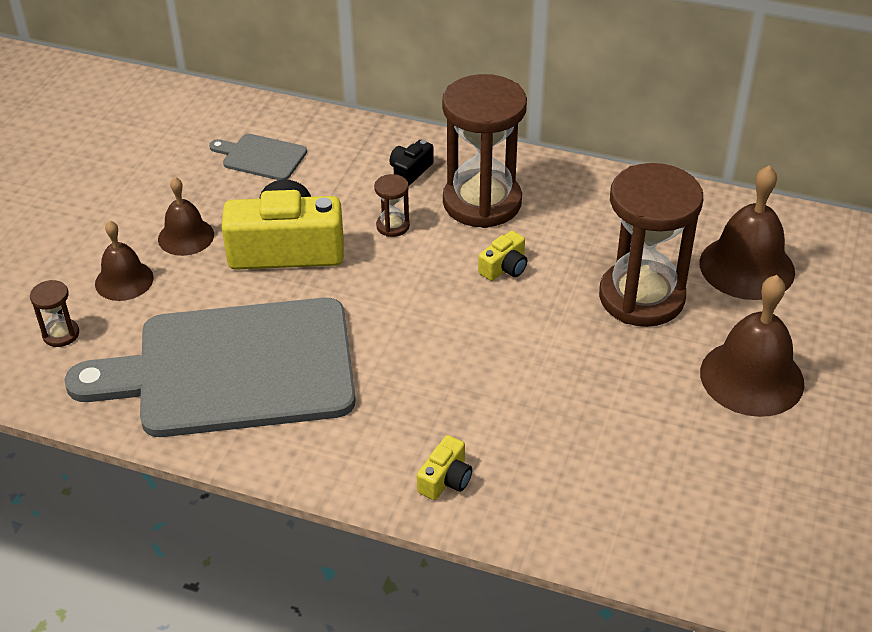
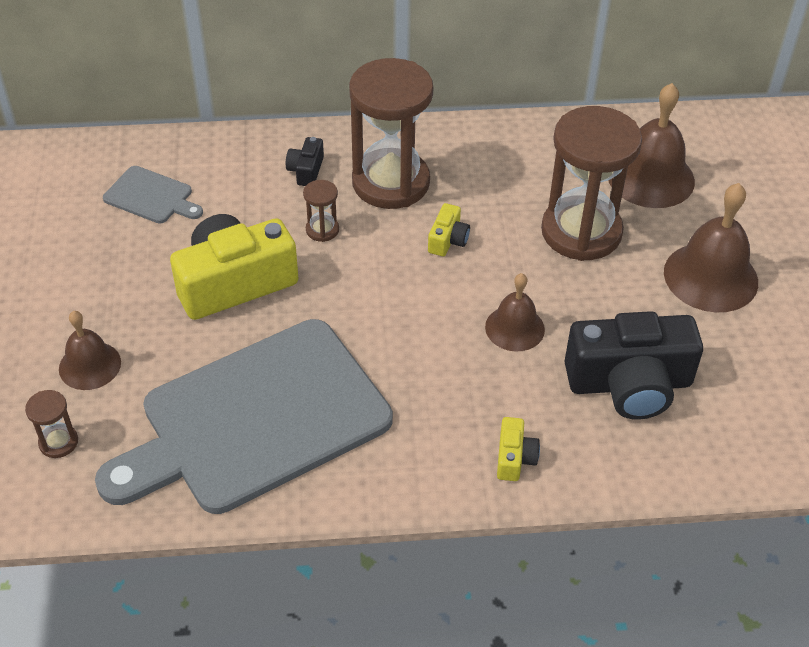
camera: 25 degrees left, 5 degrees up
brown bell [158,177,214,256] -> brown bell moved to [485,273,545,351]
grey cutting board [209,134,307,180] -> grey cutting board turned 150 degrees counterclockwise [103,166,203,224]
none -> black camera [564,311,703,420]

